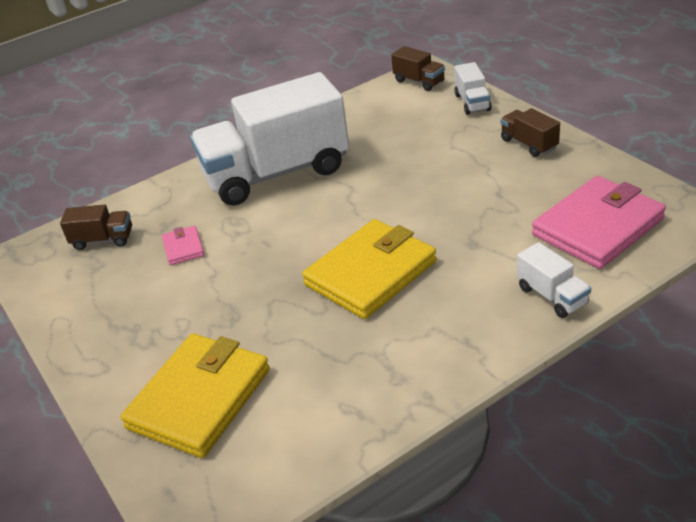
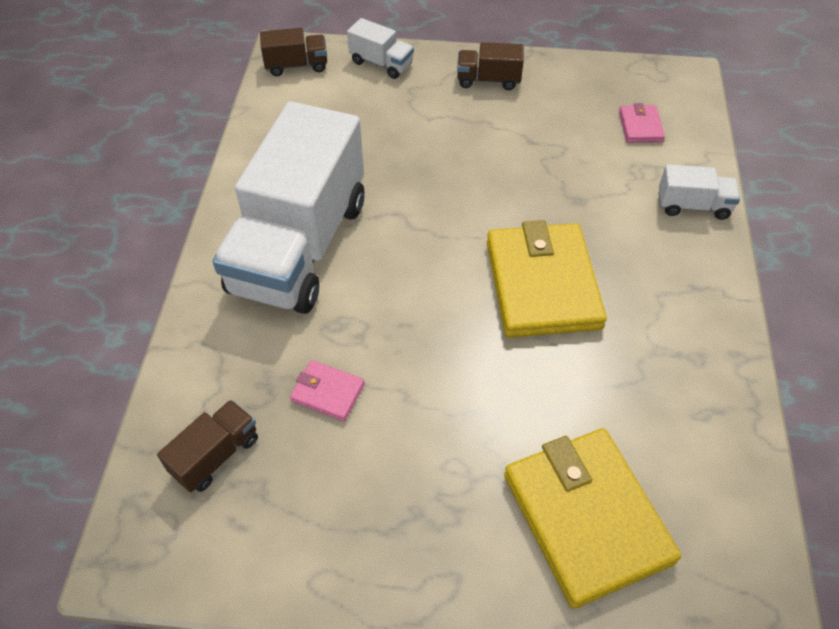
camera: 55 degrees left, 15 degrees up
pink wallet [532,176,666,269] -> pink wallet [619,103,665,143], size x0.45

